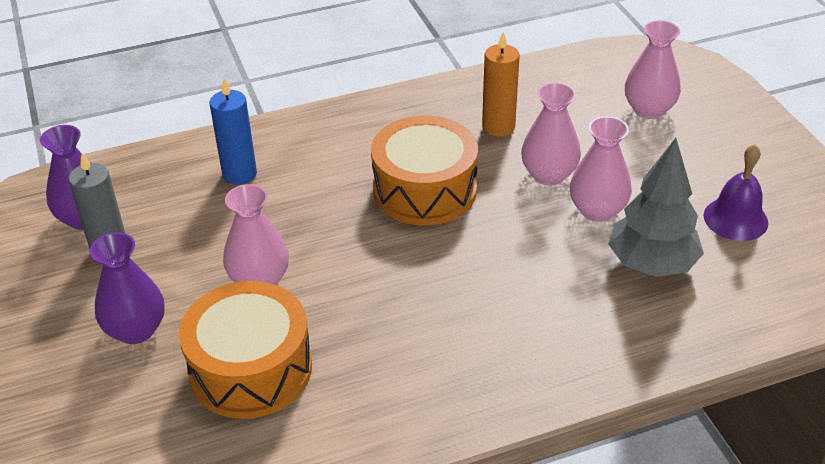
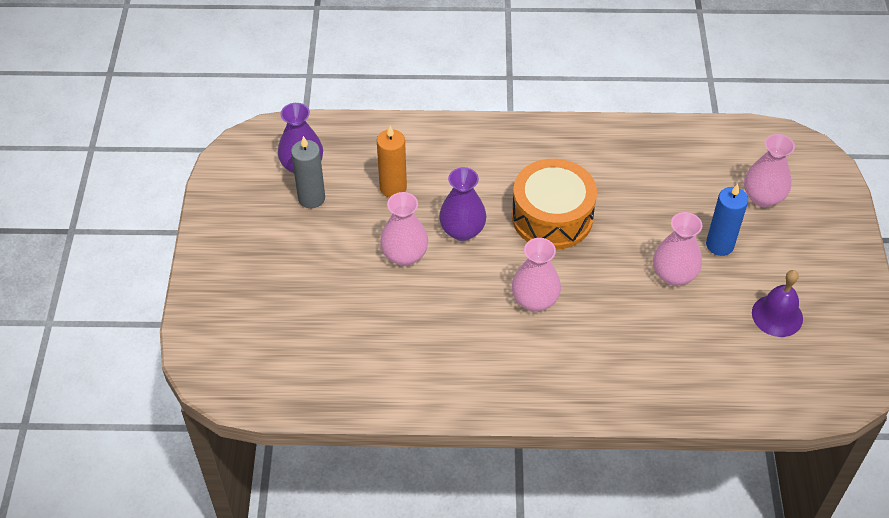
camera: 20 degrees right, 10 degrees up
purple vase [90,232,165,344] -> purple vase moved to [439,167,486,241]
orange drum [179,281,312,419] -> none
blue candle [209,79,257,185] -> blue candle moved to [706,184,748,256]
orange candle [482,32,520,137] -> orange candle moved to [377,126,407,197]
pink vase [521,82,581,186] -> pink vase moved to [512,238,561,312]
grey tree [608,138,704,277] -> none

